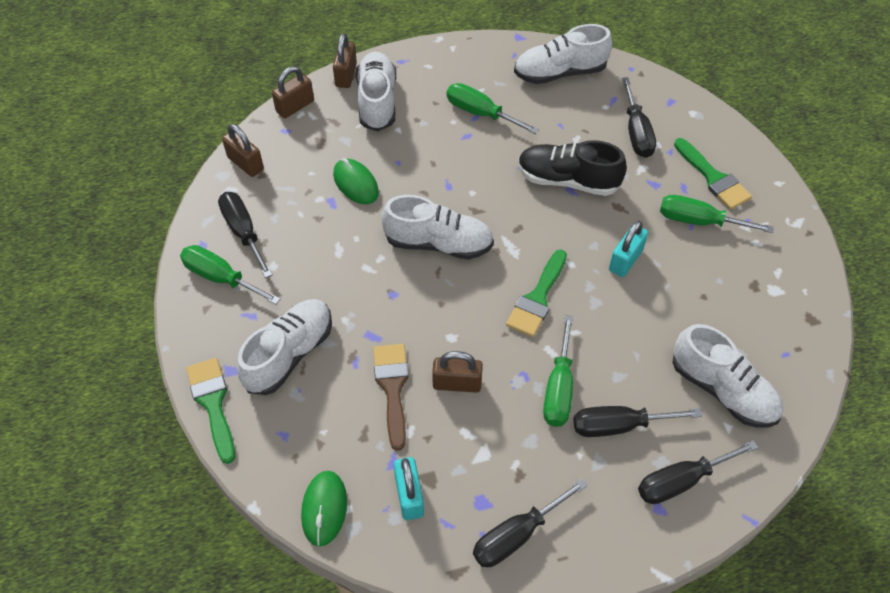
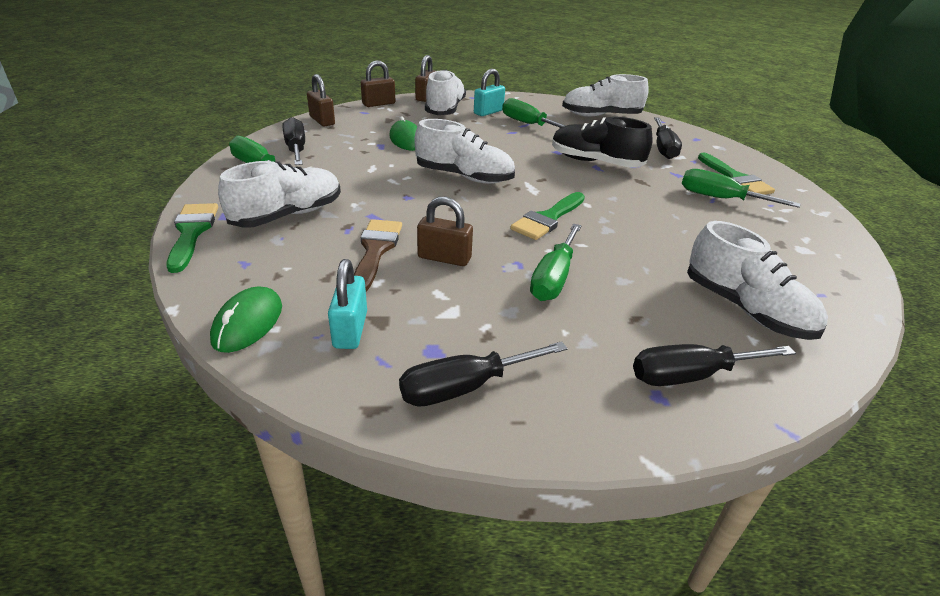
camera: 10 degrees right, 20 degrees down
black screwdriver [574,406,702,437] -> none
turquoise padlock [609,221,648,277] -> turquoise padlock moved to [474,69,505,116]

